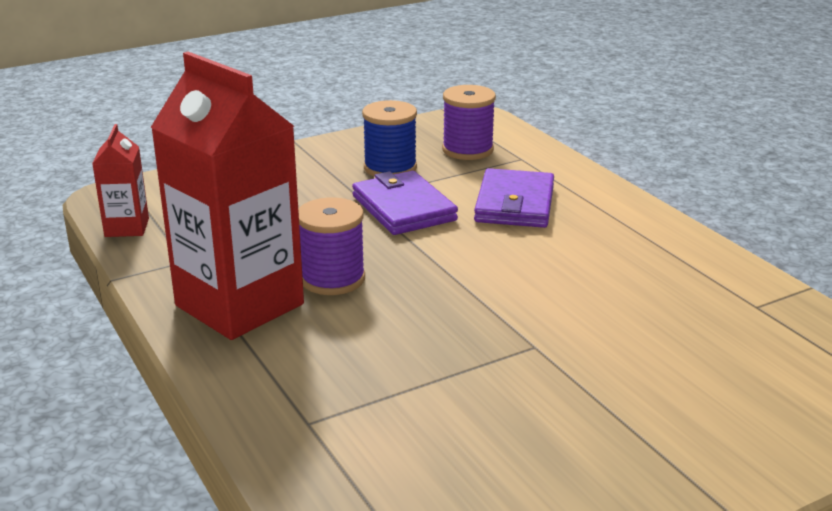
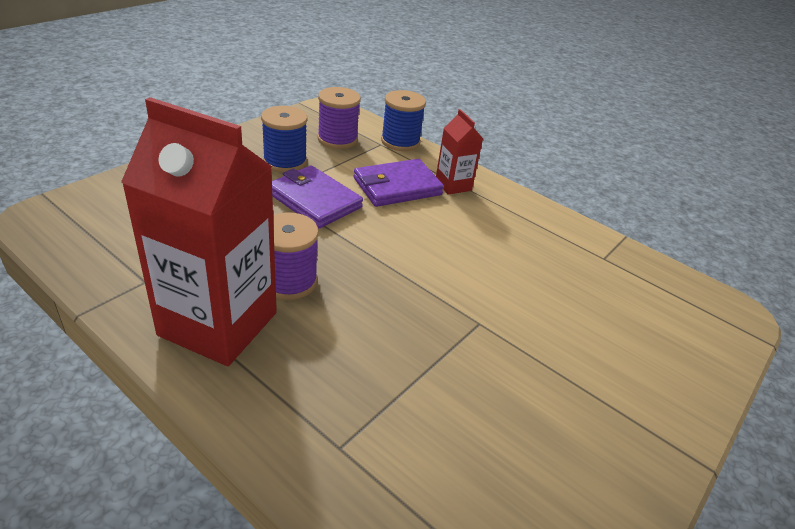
camera: 25 degrees left, 10 degrees up
red carton [92,124,149,237] -> red carton moved to [436,109,483,195]
purple wallet [474,168,554,228] -> purple wallet turned 75 degrees clockwise [354,159,444,207]
none -> blue spool [381,90,426,151]

